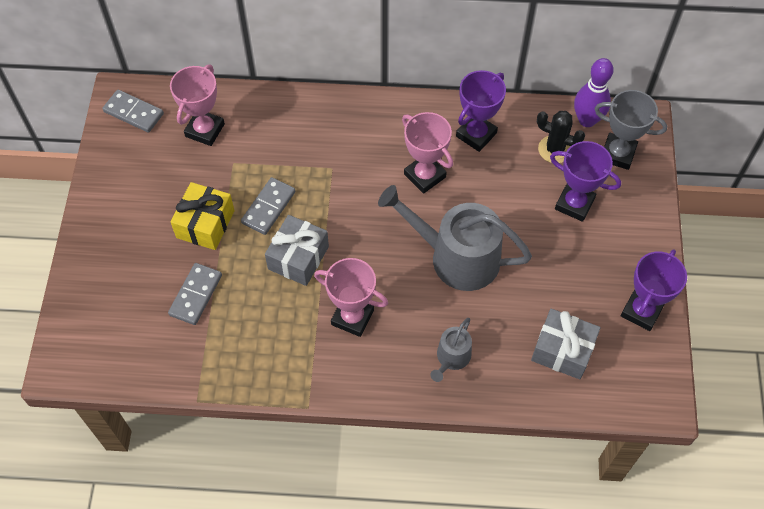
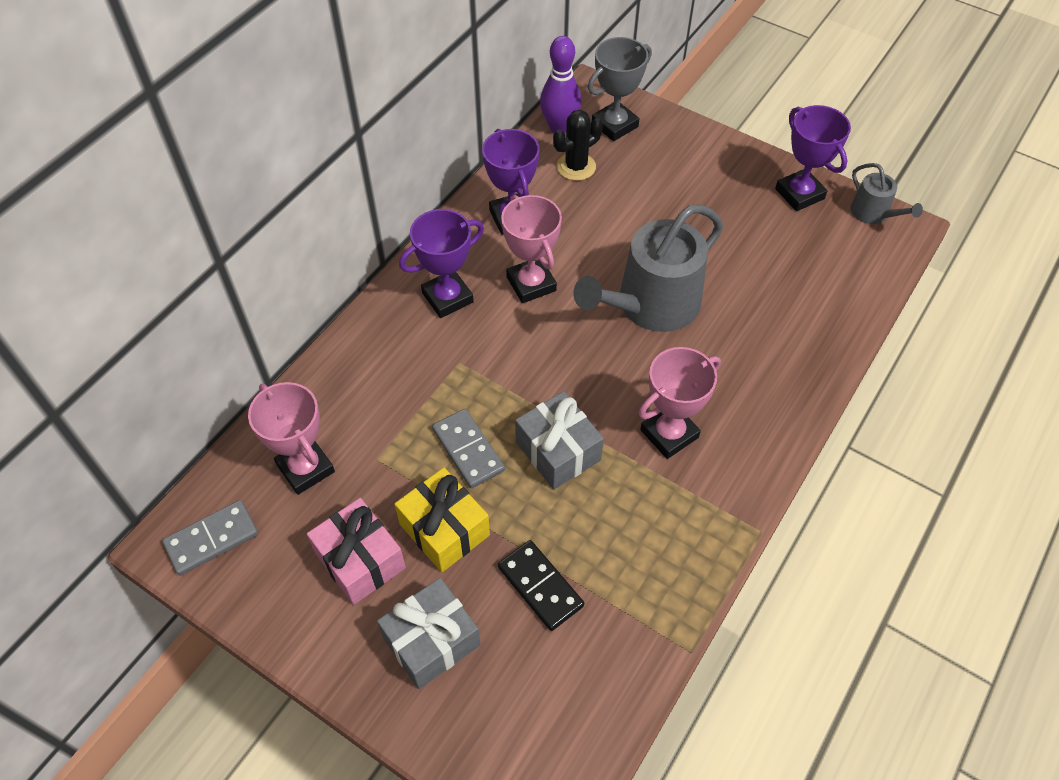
camera: 60 degrees left, 5 degrees down
grey domino [168,263,222,325] -> black domino [498,540,584,631]
pink trophy [402,112,453,194] -> pink trophy turned 75 degrees clockwise [501,195,562,303]
grey watering can [430,318,472,382] -> grey watering can moved to [850,163,923,224]
grey gift [531,309,601,380] -> grey gift moved to [377,578,480,689]
purple trophy [550,141,621,222] -> purple trophy moved to [399,209,484,318]
none -> pink gift [307,498,406,605]

